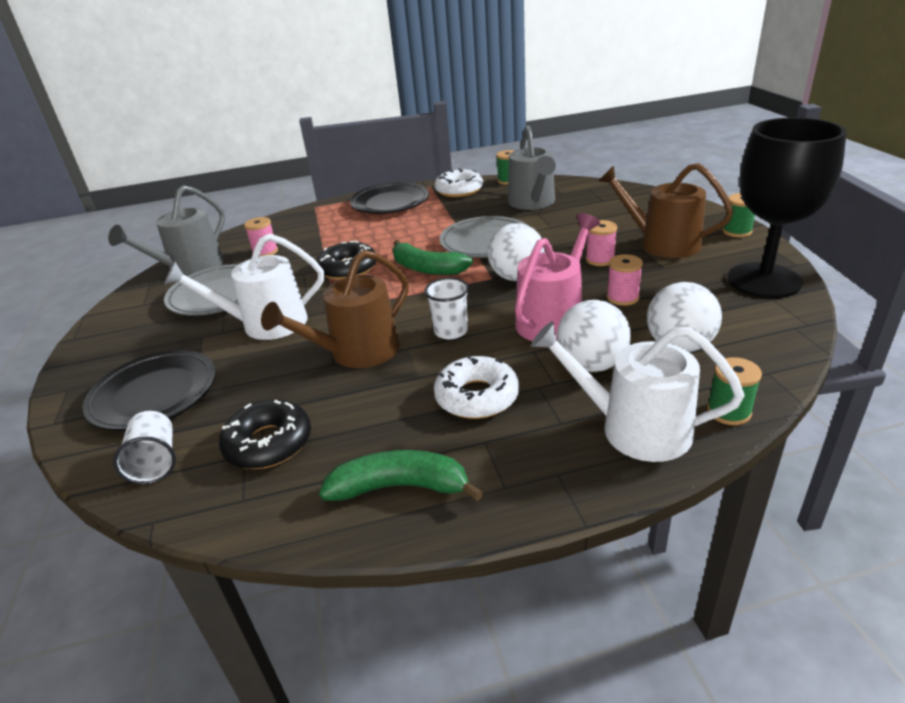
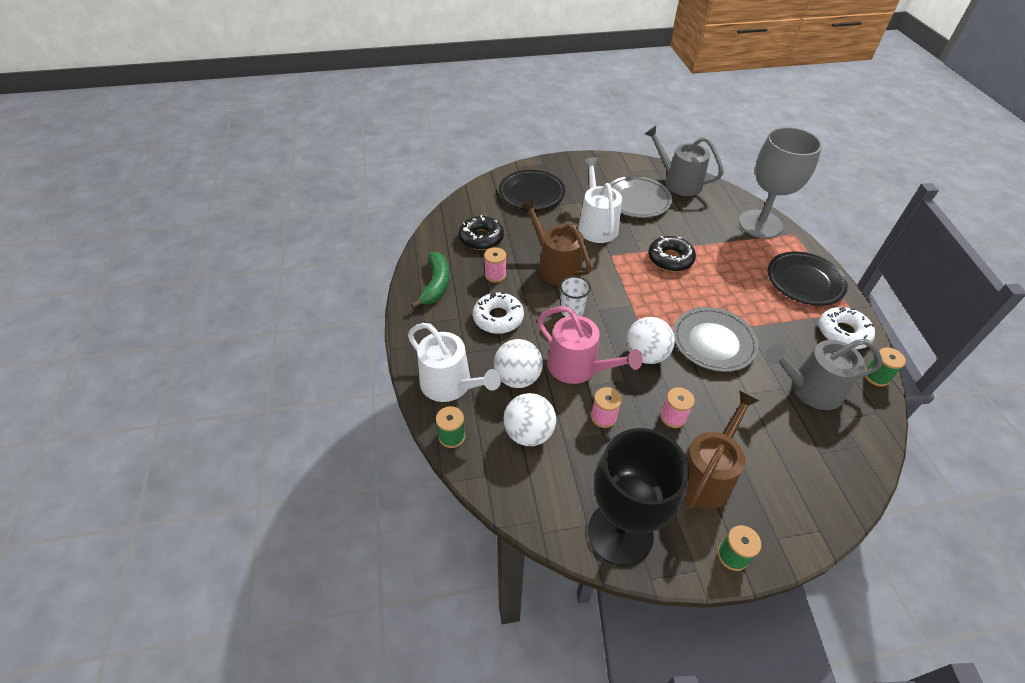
camera: 90 degrees right, 15 degrees up
white cup [113,411,176,485] -> none
pink spool [244,217,278,256] -> pink spool moved to [484,247,506,283]
green banana [393,240,473,275] -> none
white watering can [531,321,745,462] -> white watering can turned 105 degrees clockwise [408,323,501,402]
none -> grey goblet [739,127,822,238]

